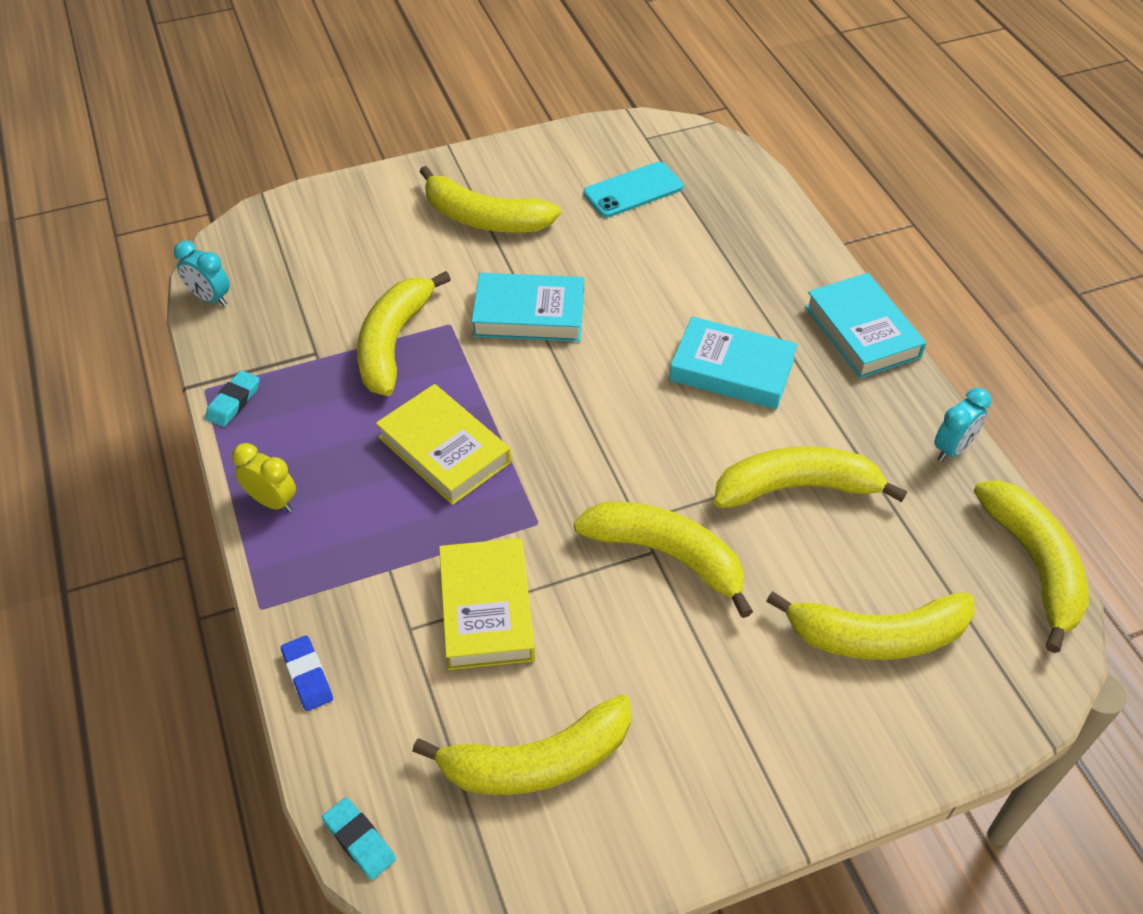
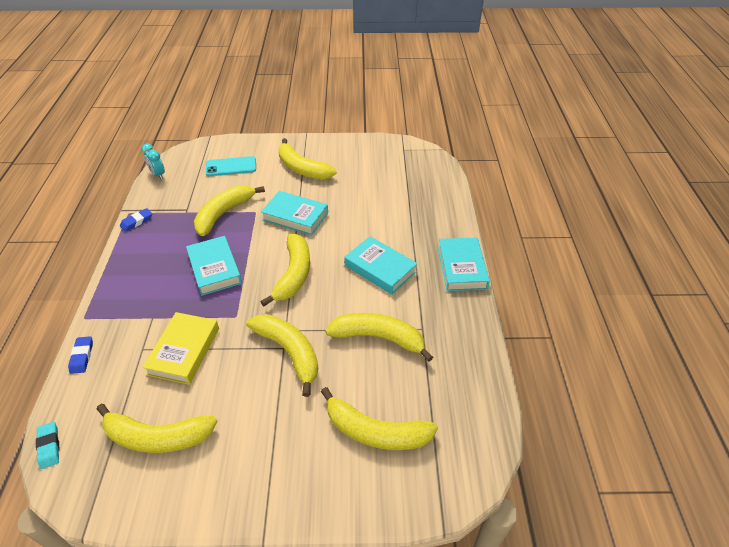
camera: 20 degrees right, 5 degrees down
turquoise eraser [205,370,260,427] -> blue eraser [120,208,152,232]
yellow clock [232,443,296,512] -> none
yellow book [376,384,511,505] -> turquoise book [186,236,242,296]
turquoise phone [584,162,683,217] -> turquoise phone moved to [206,156,256,176]
turquoise clock [934,388,991,462] -> none
yellow banana [974,480,1089,653] -> yellow banana moved to [261,234,310,306]

